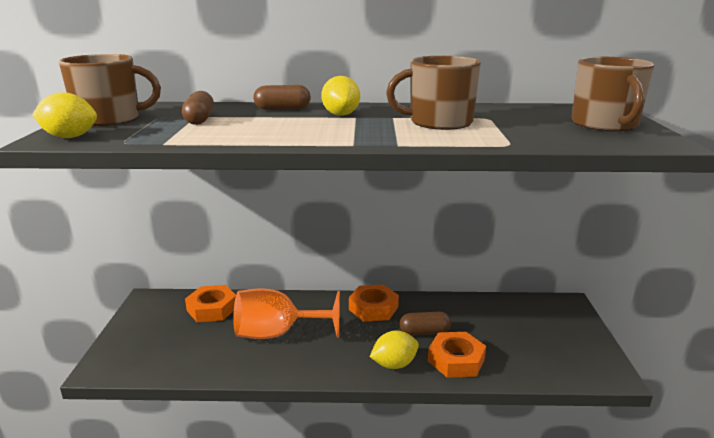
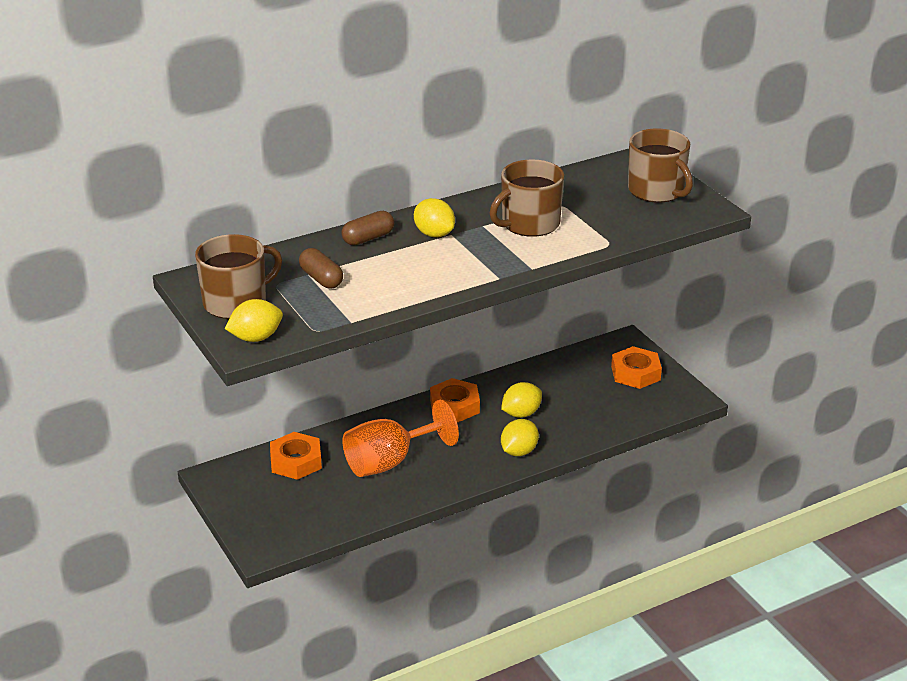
camera: 30 degrees left, 10 degrees up
brown capsule [400,312,451,335] -> yellow lemon [501,382,542,418]
orange nut [428,332,486,378] -> orange nut moved to [611,346,662,389]

